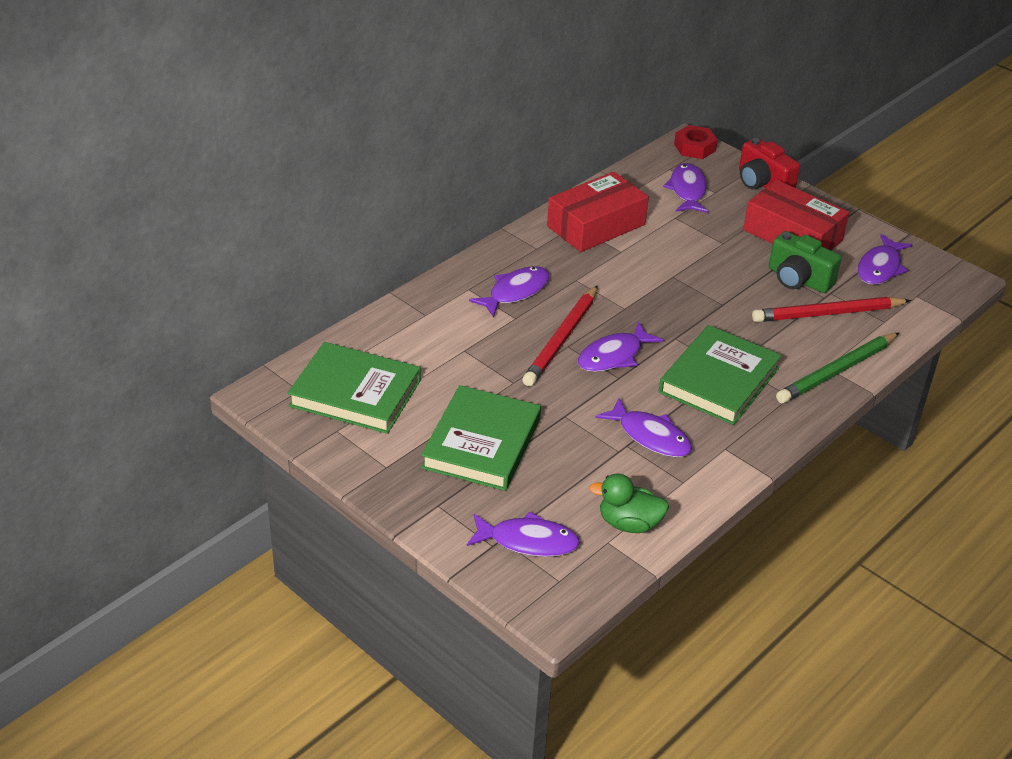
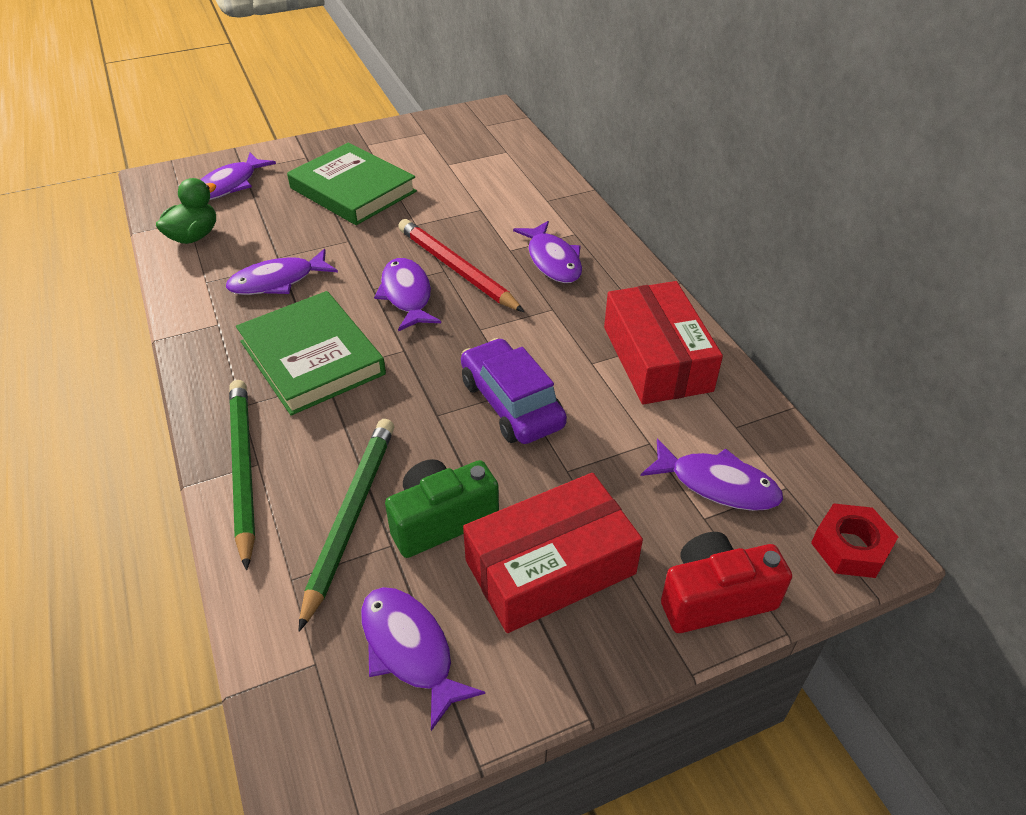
camera: 115 degrees right, 5 degrees up
green book [288,342,421,434] -> none
red pencil [752,297,911,322] -> green pencil [299,419,394,631]
none -> purple car [461,338,567,444]

